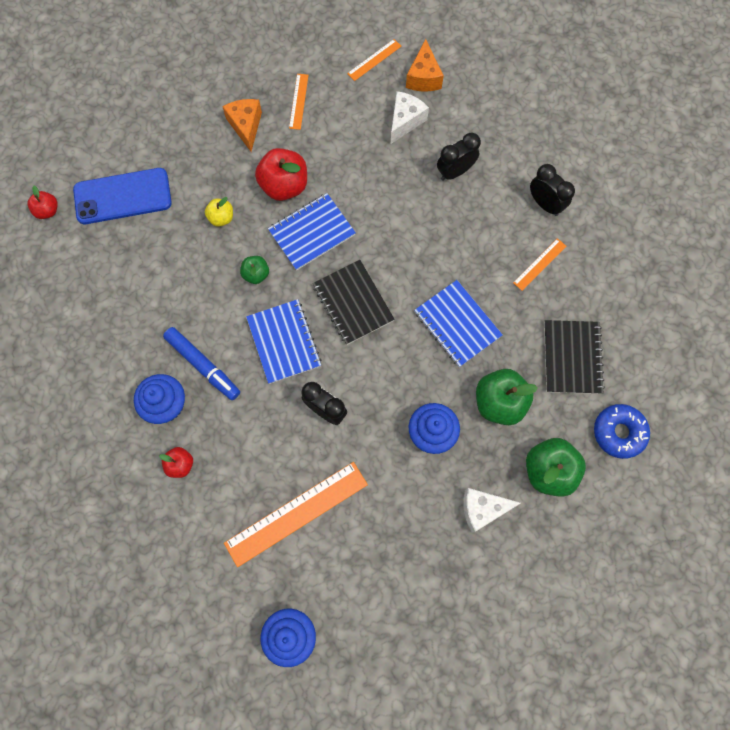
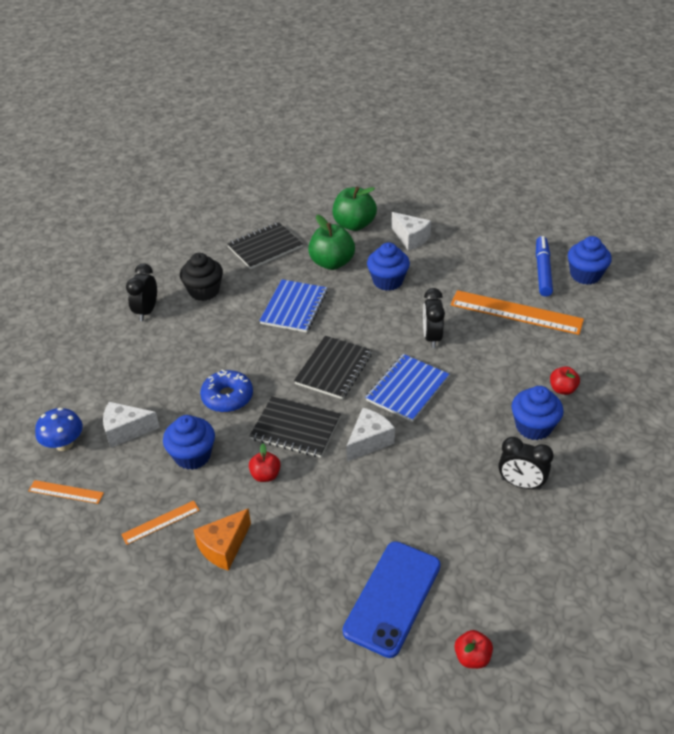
camera: 125 degrees left, 30 degrees down
blue phone [73,168,172,224] -> blue phone turned 75 degrees clockwise [343,541,441,658]
blue marker [163,327,240,400] -> blue marker moved to [536,236,553,297]
yellow apple [205,197,233,227] -> none
green apple [240,256,269,284] -> white cheese [346,408,395,462]
red apple [255,148,307,201] -> red apple [249,444,281,482], size x0.54
blue notebook [268,193,356,271] -> black notebook [249,396,341,458]
orange cheese [406,39,444,92] -> blue mushroom [35,408,83,451]
black clock [437,133,481,181] -> black clock moved to [498,437,553,490]
orange ruler [513,238,566,291] -> black cupcake [180,253,223,301]
blue donut [594,404,650,459] -> blue donut moved to [200,369,253,412]
none -> blue cupcake [163,415,215,470]

